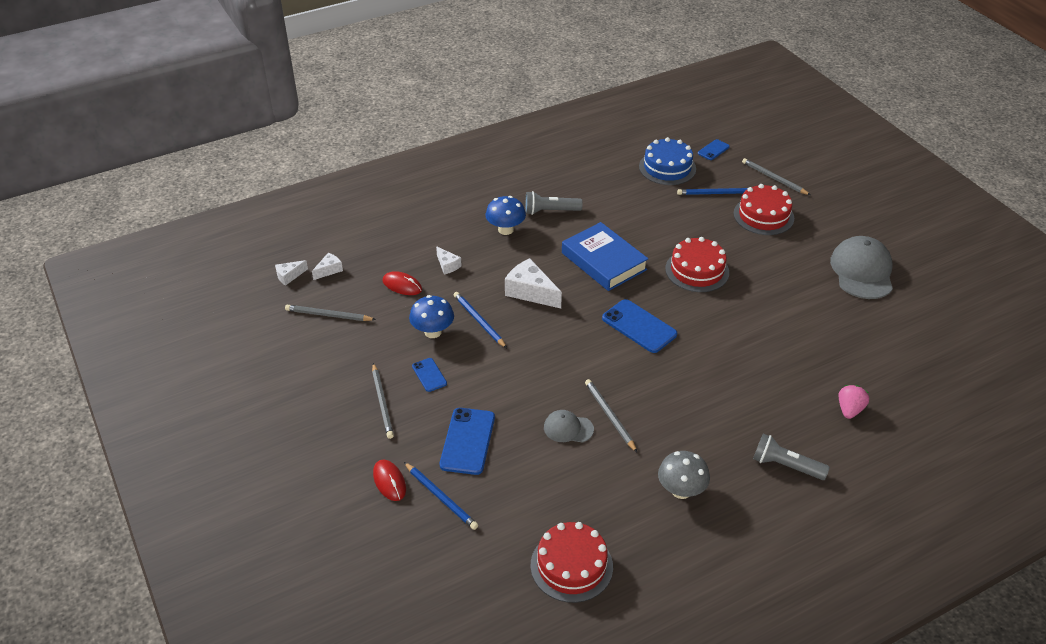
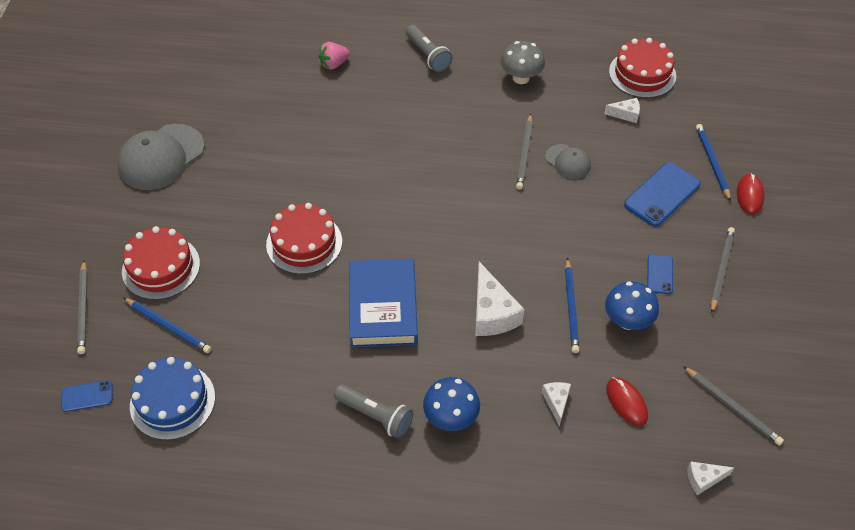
camera: 145 degrees left, 10 degrees up
white cheese [275,260,308,286] -> white cheese moved to [604,98,640,123]
blue phone [602,299,678,353] -> none

